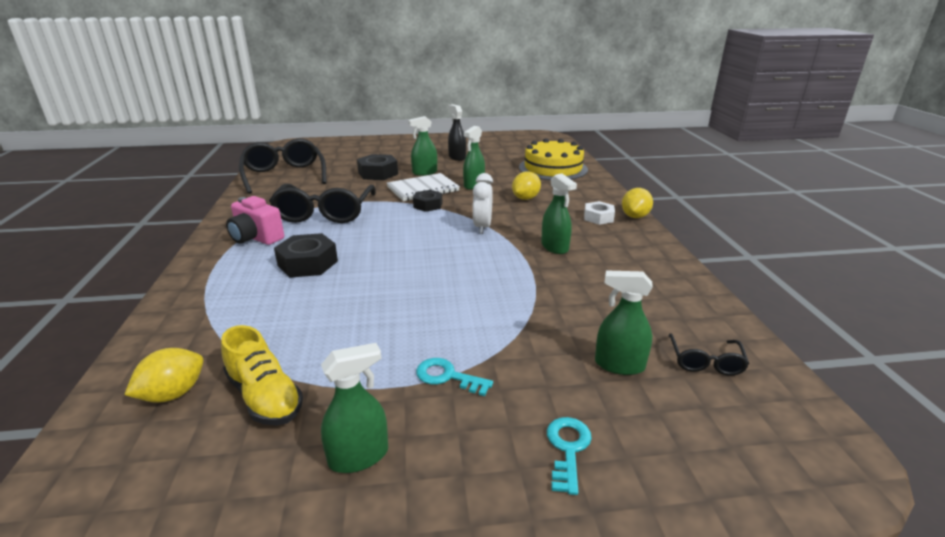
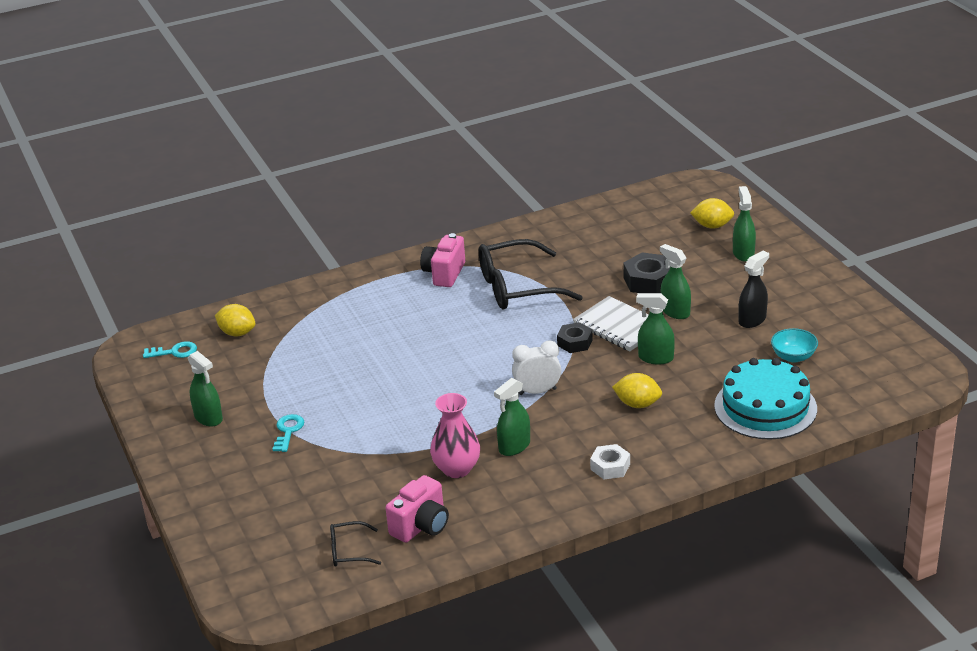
camera: 75 degrees right, 5 degrees up
yellow shoe [221,325,303,425] -> none
black glasses [239,138,327,194] -> none
black nut [274,233,338,278] -> none
yellow cake [519,138,588,180] -> turquoise cake [714,358,817,440]
turquoise key [547,417,592,495] -> turquoise key moved to [143,341,197,358]
green spray bottle [595,270,653,375] -> green spray bottle moved to [733,186,756,262]
yellow lemon [622,188,653,218] -> yellow lemon moved to [690,198,734,229]
none -> pink camera [386,475,449,543]
none -> pink vase [430,393,480,478]
none -> turquoise bowl [771,328,818,362]

